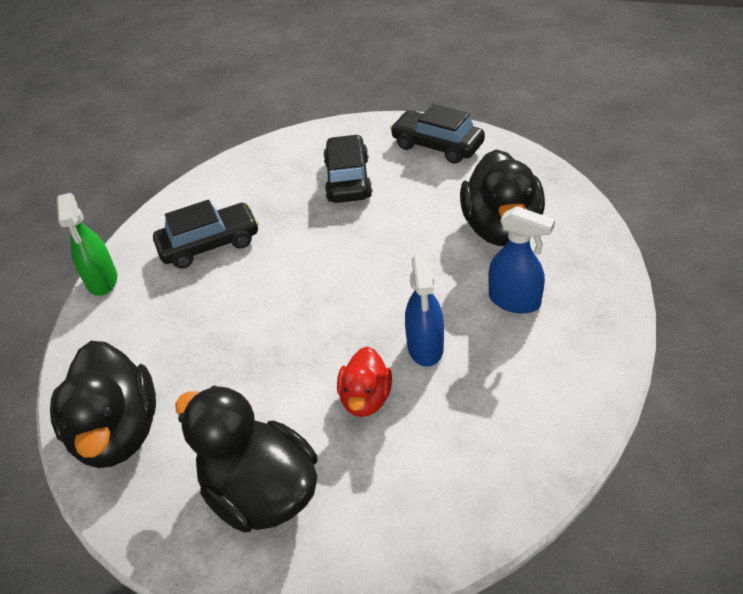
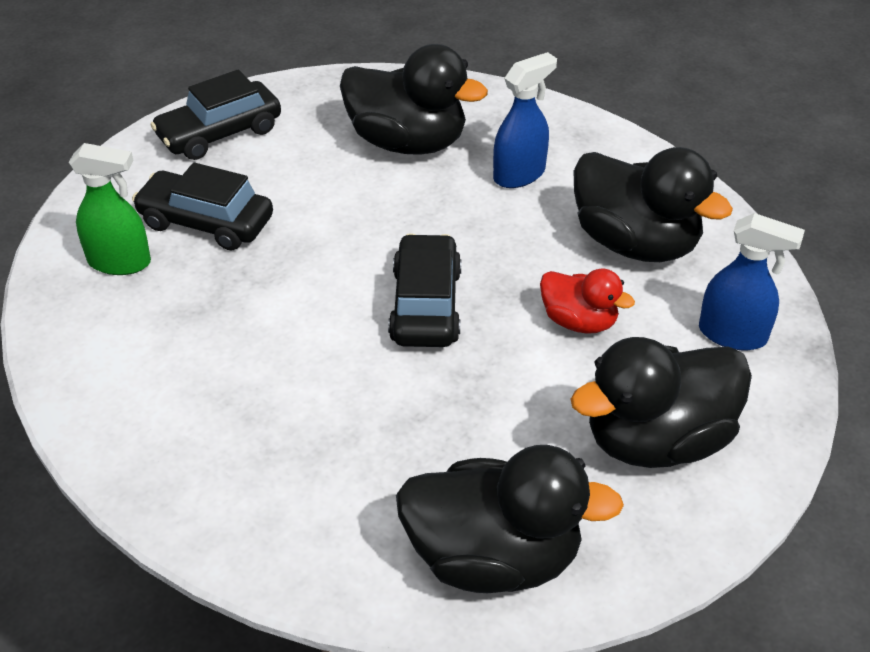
camera: 70 degrees left, 0 degrees up
green spray bottle [57,193,117,296] -> green spray bottle moved to [68,143,151,275]
black car [153,200,259,269] -> black car moved to [388,233,462,347]
blue spray bottle [405,254,444,367] -> blue spray bottle moved to [699,213,805,350]
none -> black duck [574,147,733,262]

